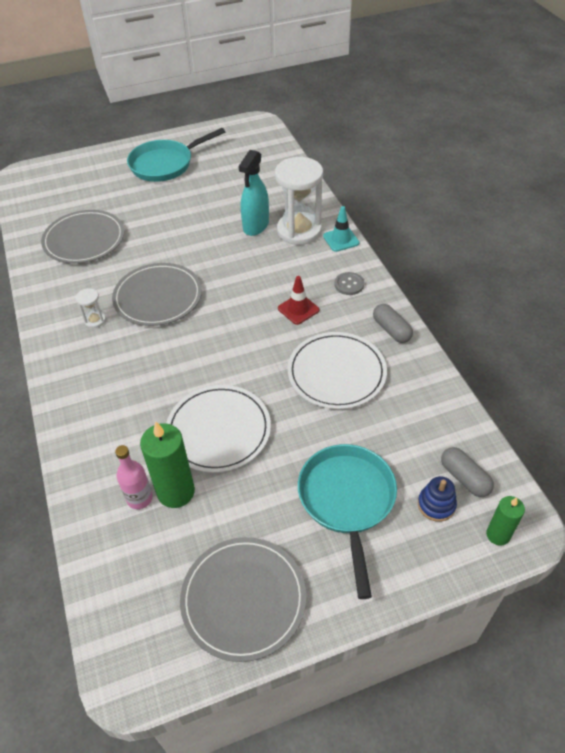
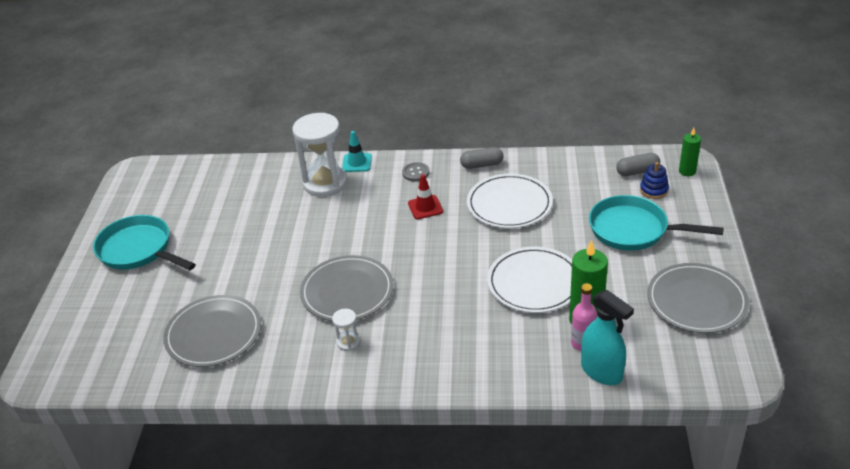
camera: 65 degrees left, 10 degrees down
turquoise pan [127,128,225,182] -> turquoise pan turned 135 degrees clockwise [93,215,196,270]
turquoise spray bottle [238,150,269,236] -> turquoise spray bottle moved to [581,290,634,385]

